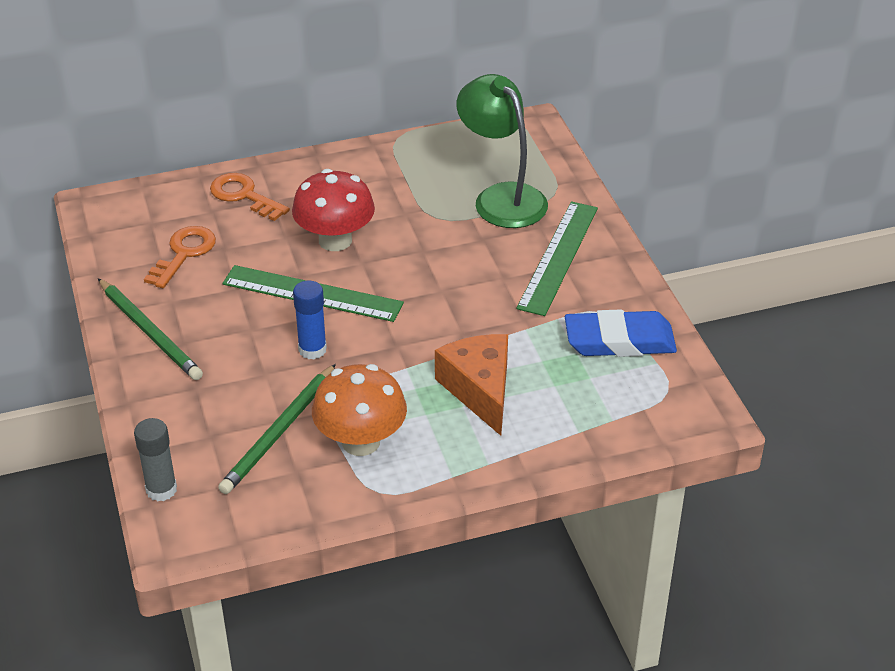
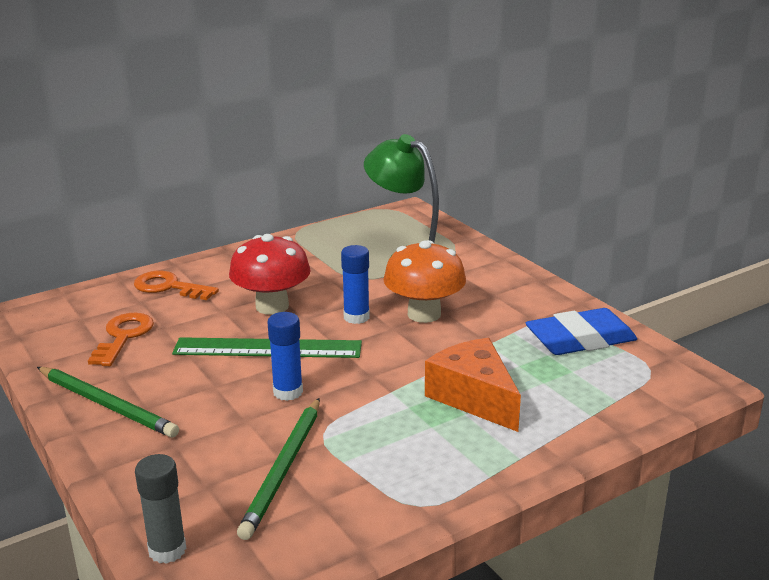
camera: 15 degrees left, 15 degrees down
orange mushroom [312,364,407,456] -> orange mushroom moved to [383,240,466,323]
green ruler [516,201,598,316] -> none
none -> blue glue stick [341,245,370,324]

